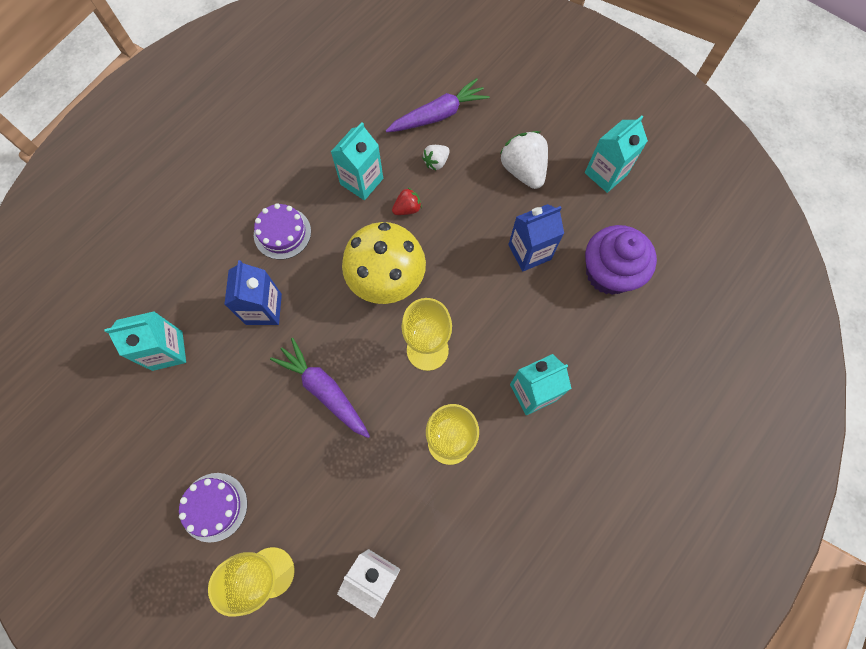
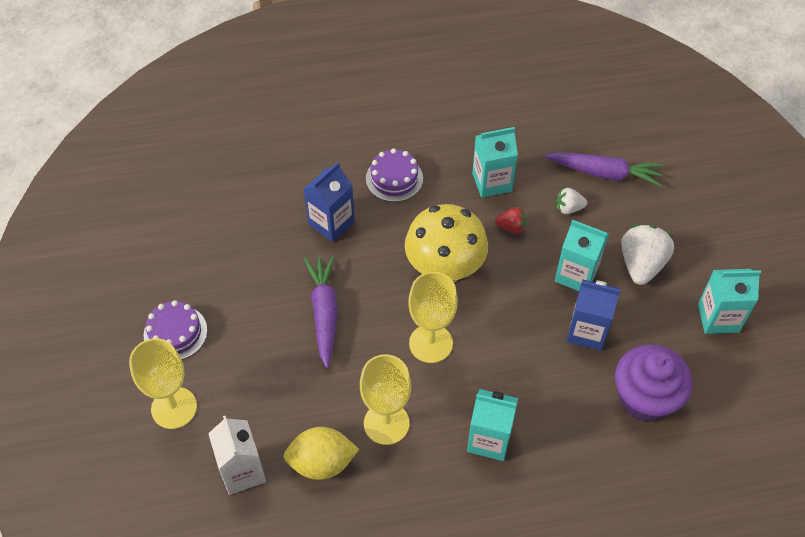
camera: 40 degrees right, 15 degrees down
turquoise carton [104,311,186,371] -> turquoise carton moved to [555,220,609,291]
none -> yellow lemon [284,427,359,480]

